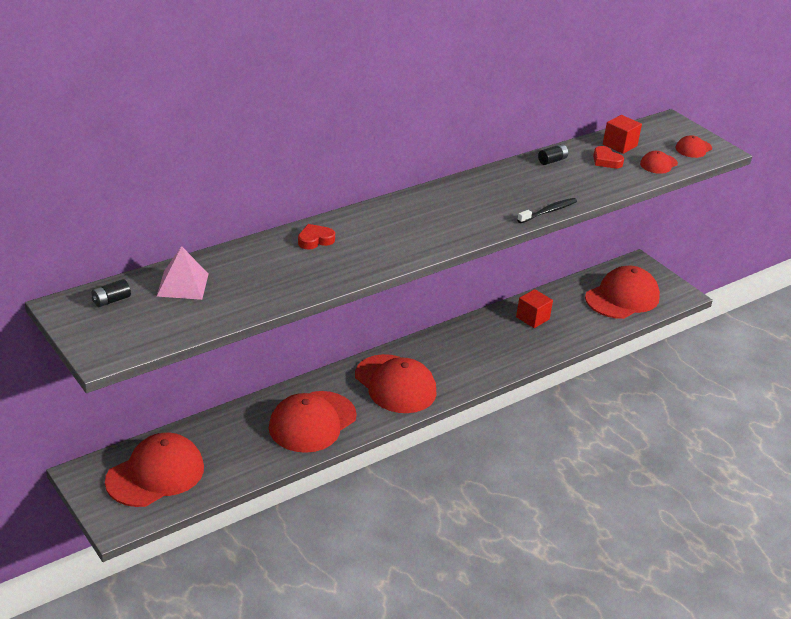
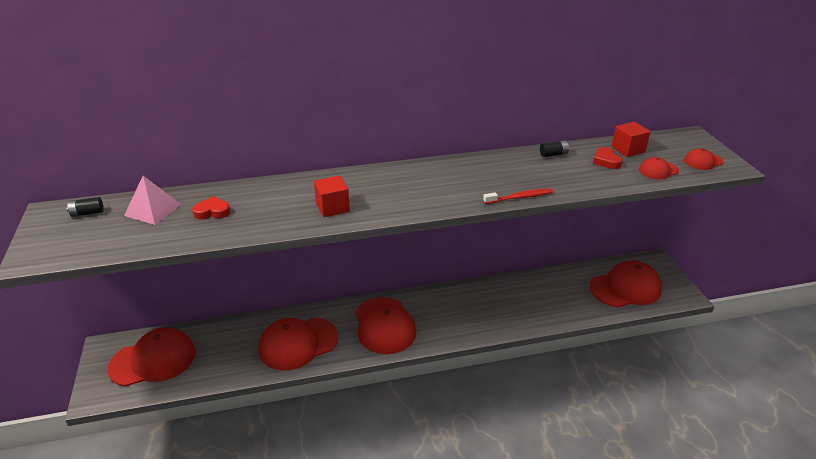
camera: 25 degrees right, 0 degrees up
red heart [298,224,335,250] -> red heart moved to [192,196,231,220]
red cube [516,289,553,328] -> red cube moved to [314,175,350,217]
black toothbrush [517,198,577,223] -> red toothbrush [483,189,553,204]

